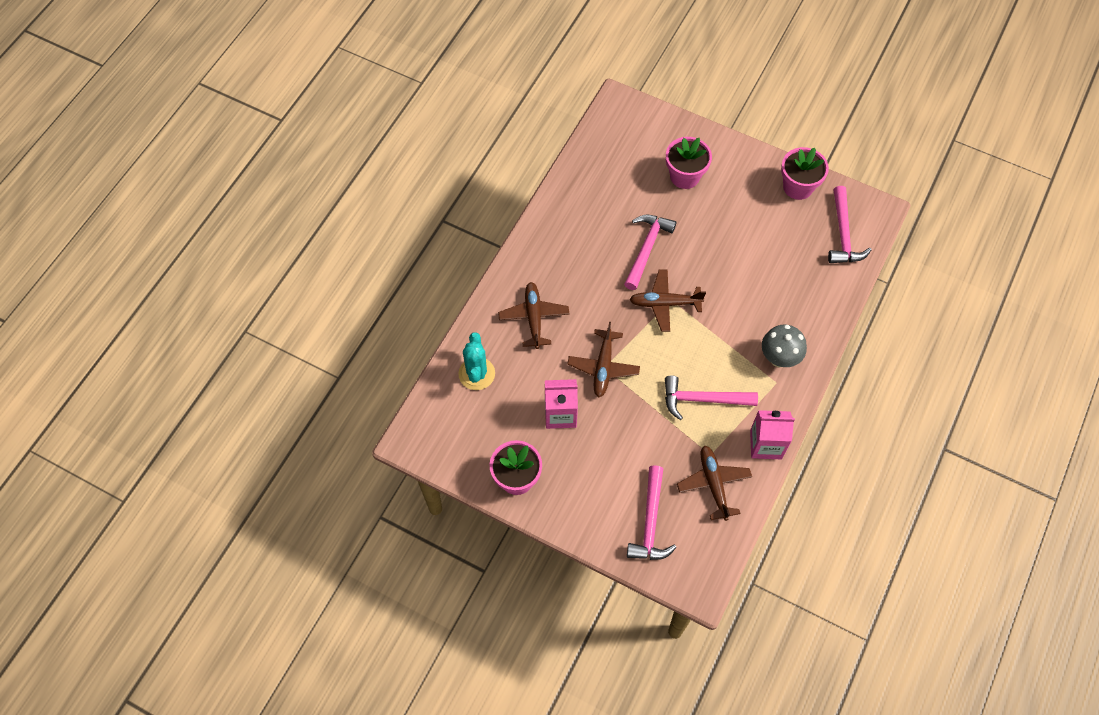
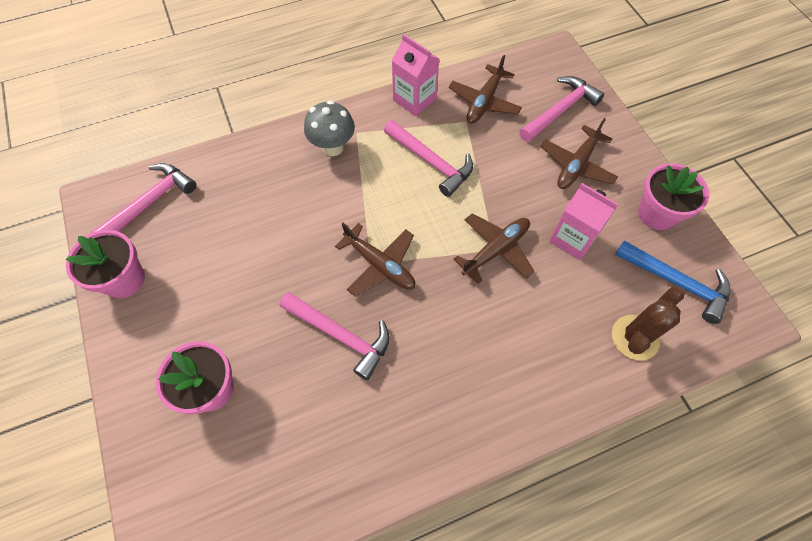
camera: 140 degrees left, 0 degrees up
turquoise cactus [458,332,495,390] -> brown cactus [612,287,684,360]
brown plane [498,282,569,349] -> brown plane moved to [540,118,618,189]
pink hammer [624,215,677,290] -> pink hammer turned 120 degrees counterclockwise [279,292,390,380]
none -> blue hammer [615,240,730,324]

